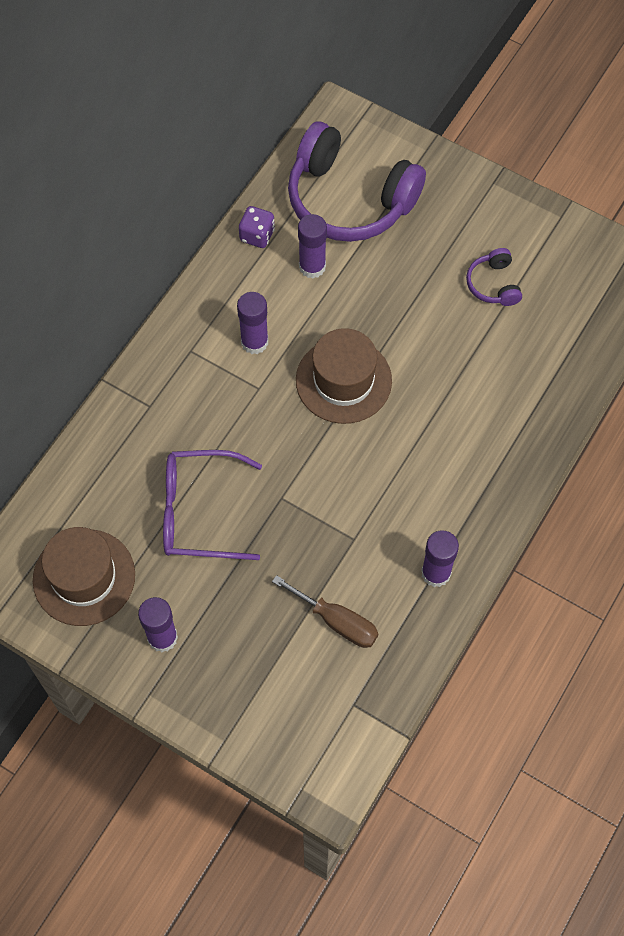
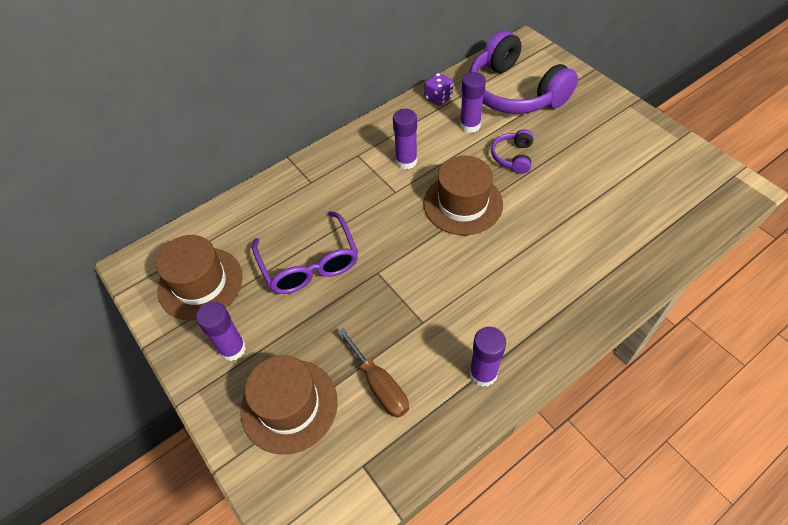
camera: 25 degrees right, 10 degrees down
purple glasses [163,450,262,560] -> purple glasses turned 135 degrees counterclockwise [252,211,358,294]
purple headphones [466,248,522,306] -> purple headphones moved to [491,129,534,174]
none -> brown hat [240,355,338,455]

